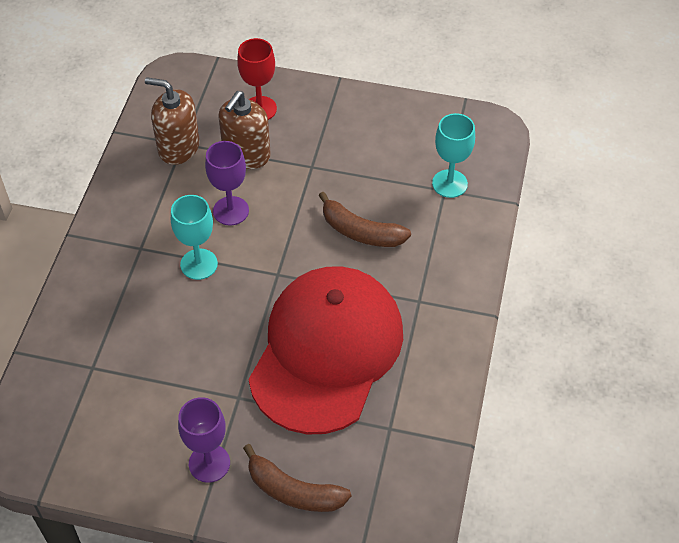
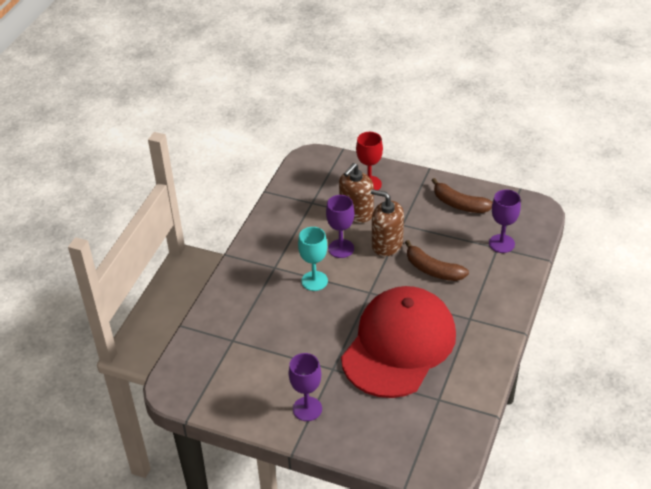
camera: 10 degrees right, 10 degrees down
brown soap dispenser [145,77,200,165] -> brown soap dispenser moved to [371,189,404,256]
brown banana [243,444,351,512] -> brown banana moved to [431,178,493,213]
turquoise goblet [432,113,475,198] -> purple goblet [489,190,521,253]

